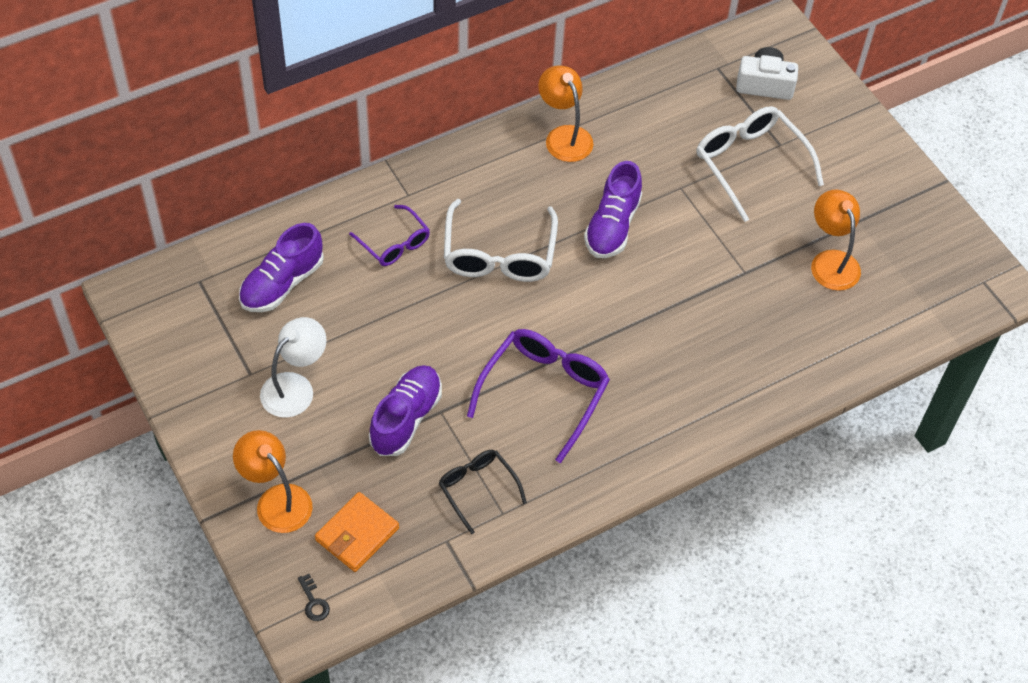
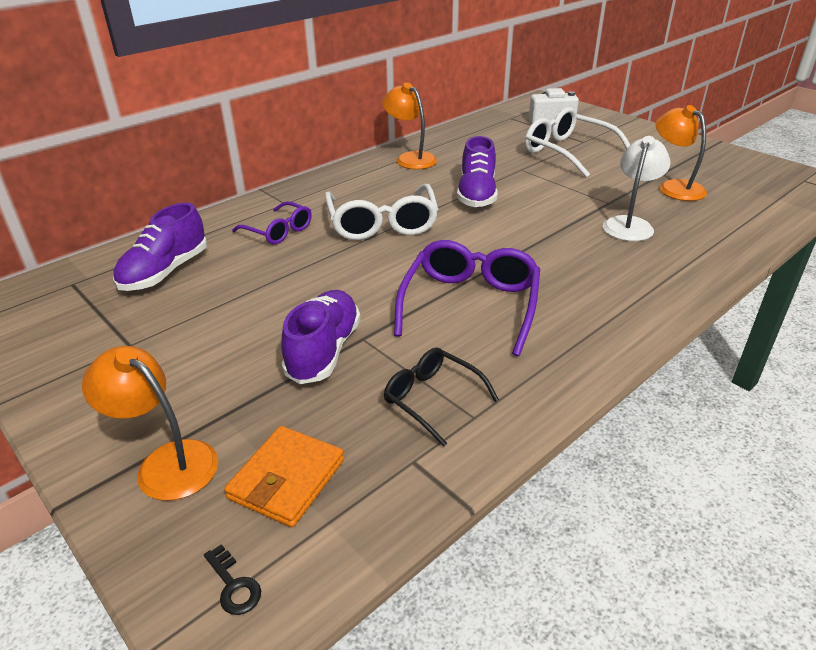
camera: 10 degrees left, 20 degrees down
white lamp [260,317,327,418] -> white lamp moved to [603,136,671,241]

